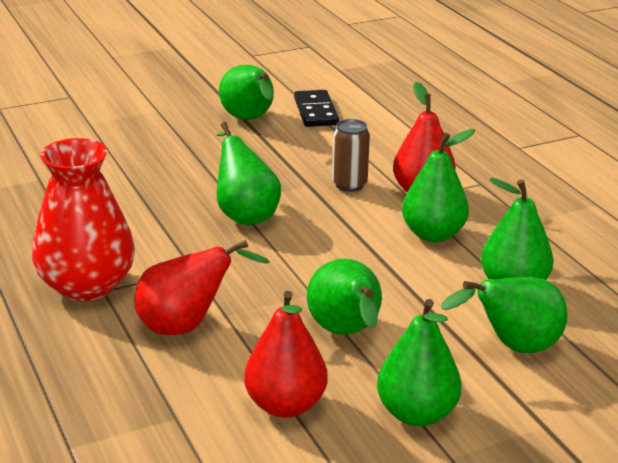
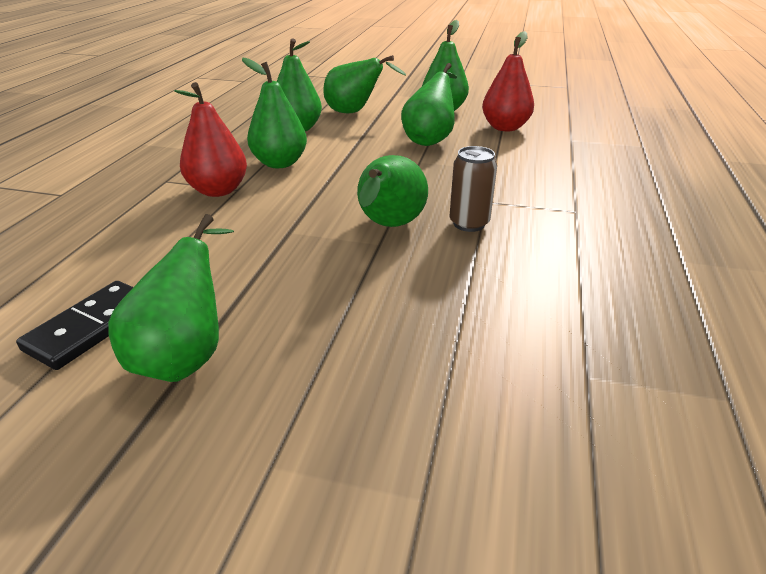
camera: 140 degrees left, 5 degrees up
red vase [32,138,135,301] -> none
red pear [134,240,270,335] -> none
brown can [332,119,370,192] -> brown can moved to [449,146,497,232]

